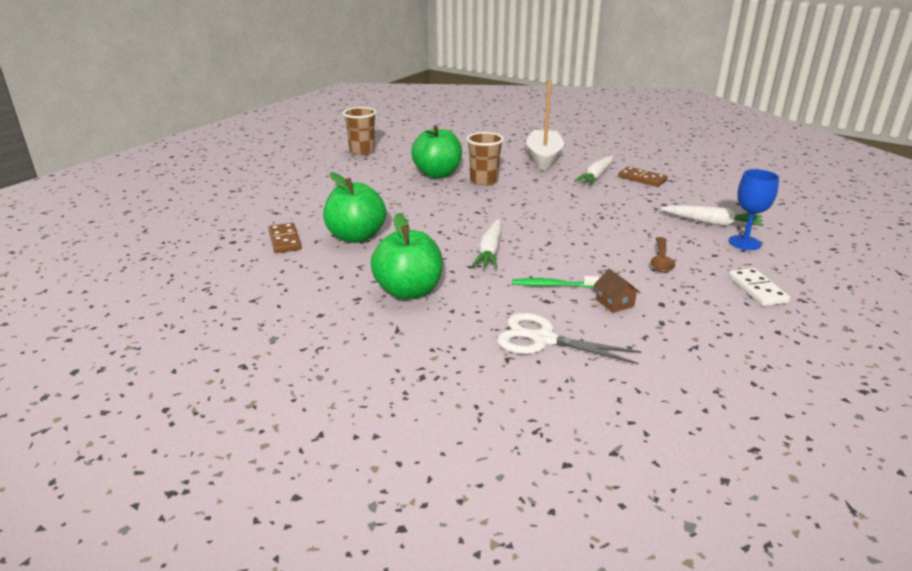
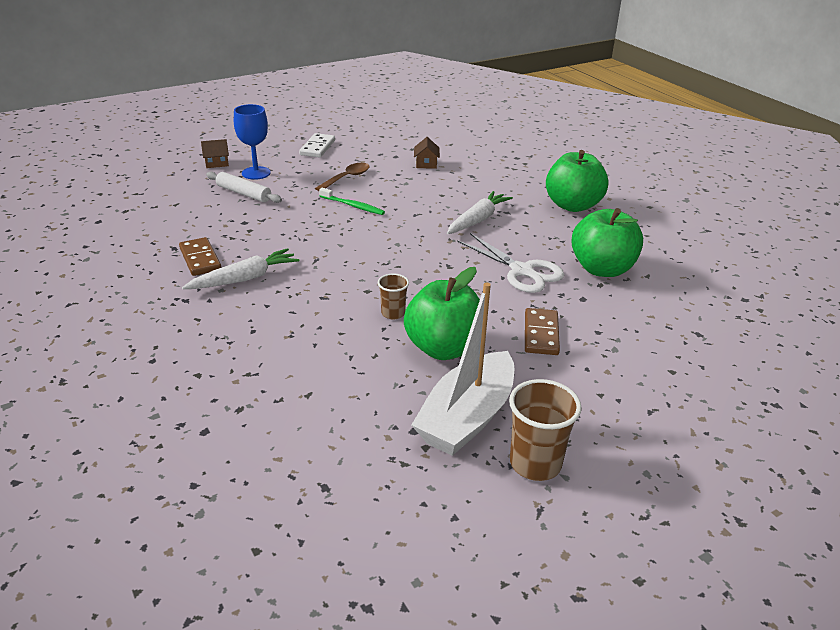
camera: 155 degrees left, 5 degrees up
brown domino [268,223,302,253] -> brown domino moved to [525,308,560,355]
brown cup [466,132,504,186] -> brown cup [378,273,409,319], size x0.58
white scissors [497,313,642,364] -> white scissors moved to [457,233,564,293]
green toothbrush [512,276,599,288] -> green toothbrush moved to [319,188,385,215]
white boat [526,79,564,171] -> white boat moved to [411,282,514,456]
white carrot [660,205,763,226] -> white rolling pin [206,172,282,203]
none -> brown house [201,139,229,168]

